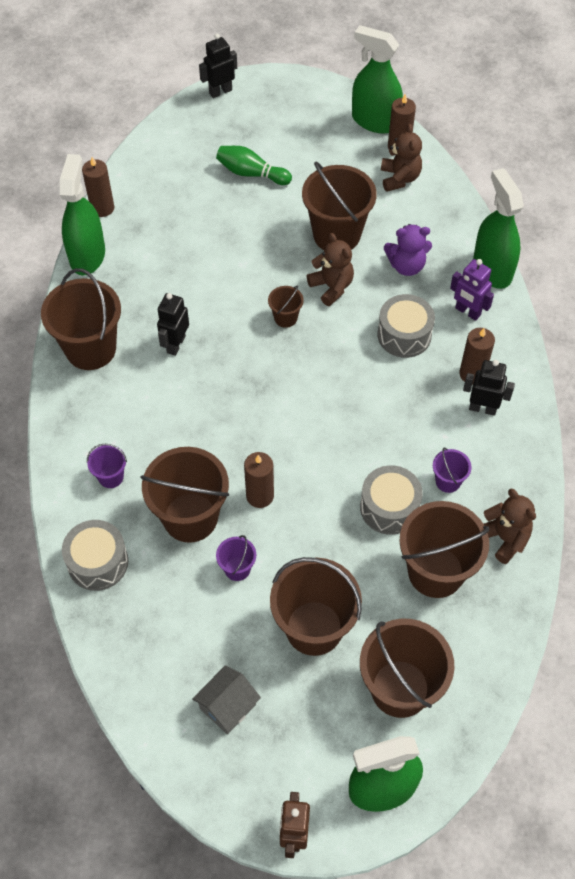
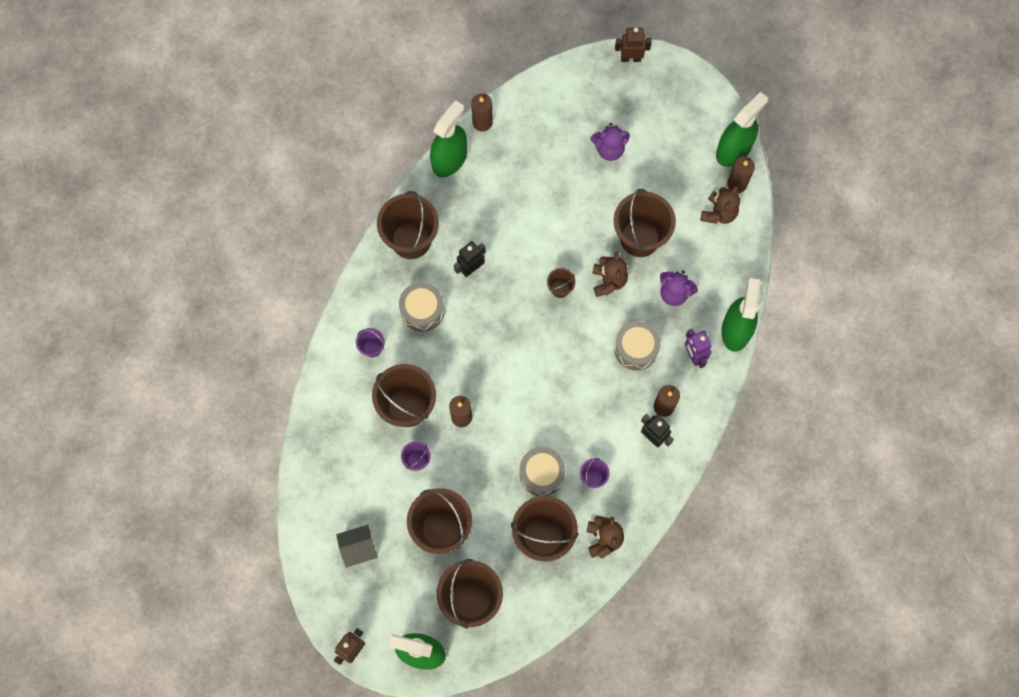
camera: 30 degrees right, 15 degrees up
grey drum [62,520,128,591] -> grey drum moved to [399,282,444,332]
black robot [199,34,237,98] -> brown robot [615,27,652,62]
green bowling pin [216,146,292,185] -> purple teddy bear [591,123,630,161]
green spray bottle [352,25,403,134] -> green spray bottle turned 75 degrees clockwise [716,92,768,167]

